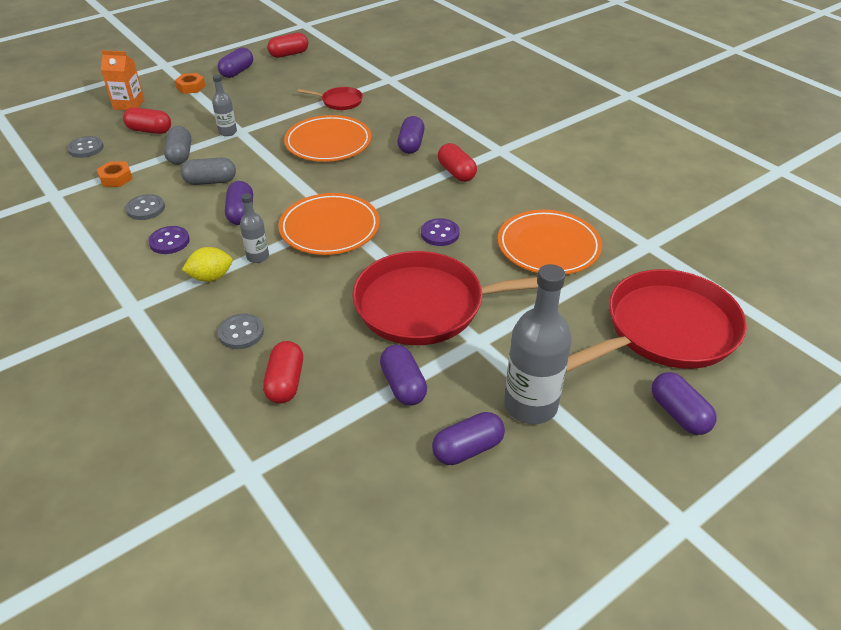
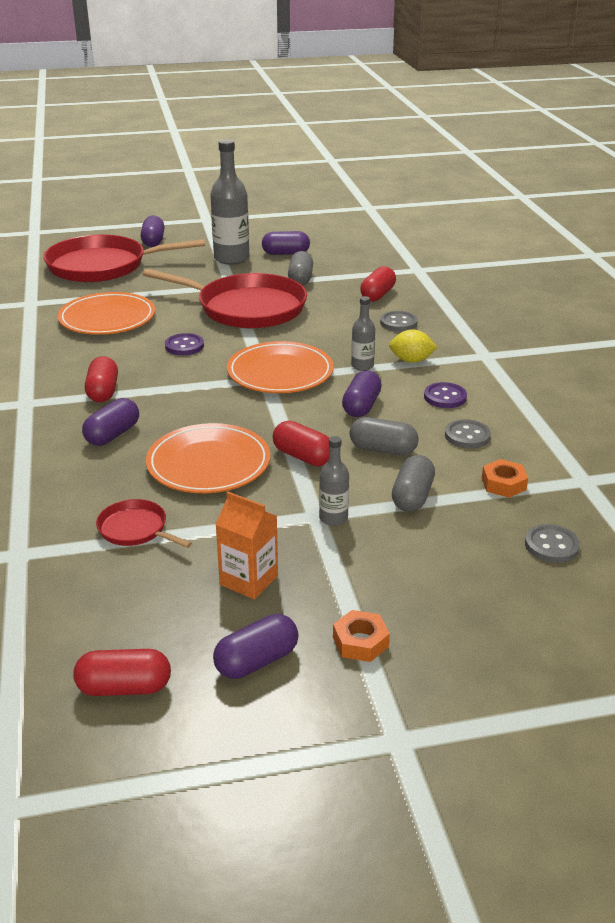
camera: 155 degrees left, 10 degrees down
orange carton [101,50,145,110] -> orange carton moved to [215,492,278,599]
red capsule [123,107,171,134] -> red capsule moved to [273,421,330,466]
purple capsule [380,345,427,405] -> grey capsule [288,251,313,286]

